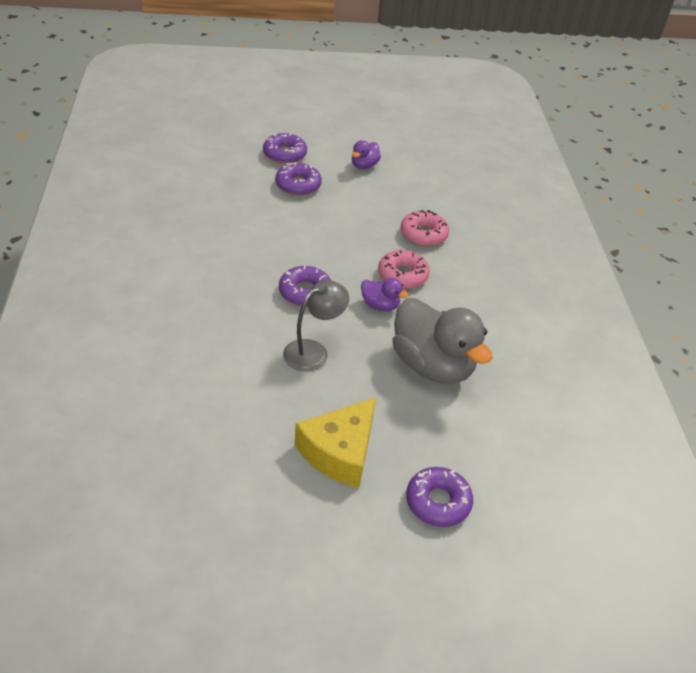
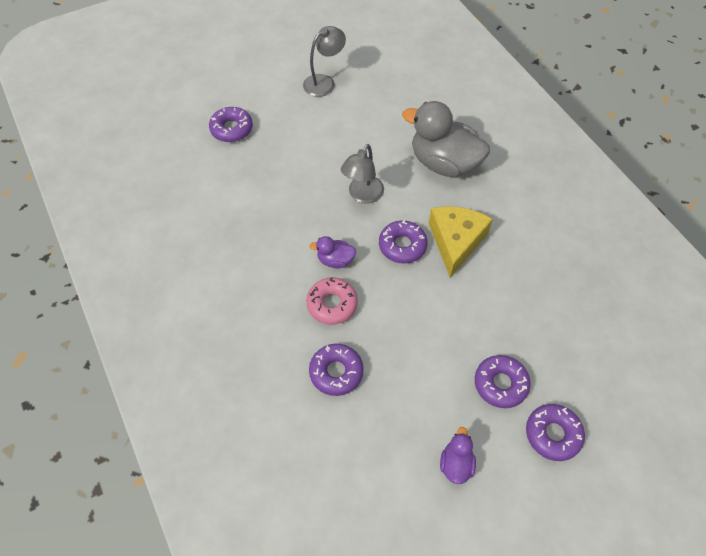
camera: 160 degrees right, 15 degrees up
yellow cheese [295,397,376,488] -> yellow cheese moved to [429,206,493,277]
grey duck [392,298,493,384] -> grey duck moved to [402,101,490,177]
pink donut [401,210,449,247] -> purple donut [309,344,364,396]
none -> grey lamp [303,26,346,97]

